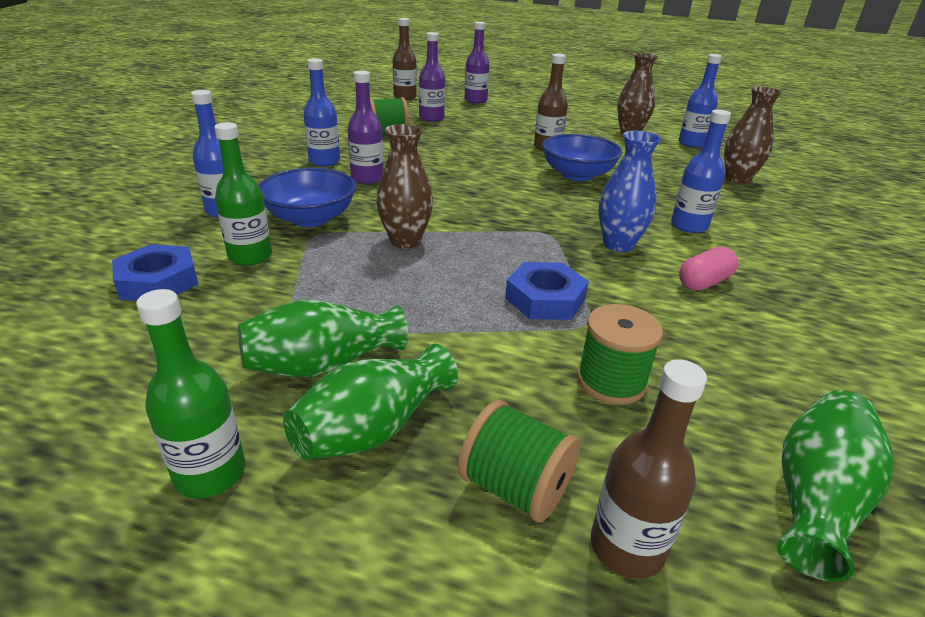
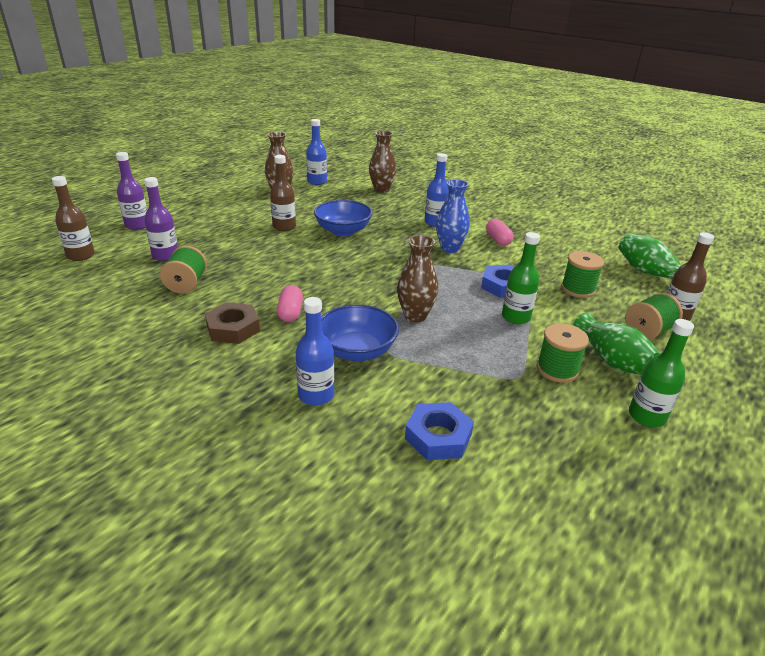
camera: 70 degrees left, 0 degrees up
green bottle [214,122,272,266] -> green bottle moved to [502,232,540,324]
green vase [238,300,408,377] -> green spool [537,323,589,383]
blue bottle [304,58,340,167] -> brown nut [205,302,260,344]
purple bottle [347,70,384,184] -> pink capsule [277,285,303,322]

